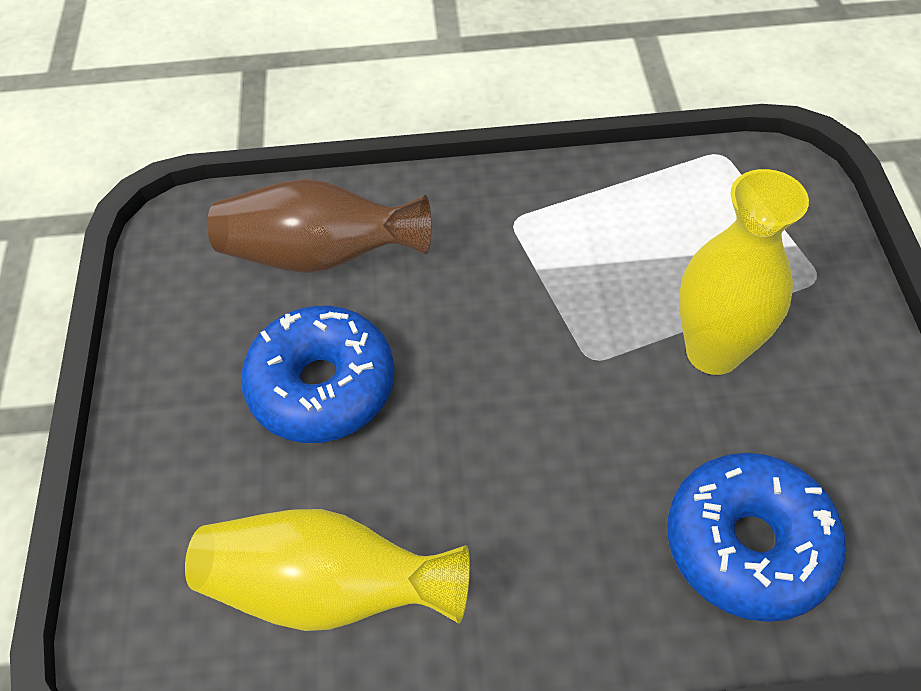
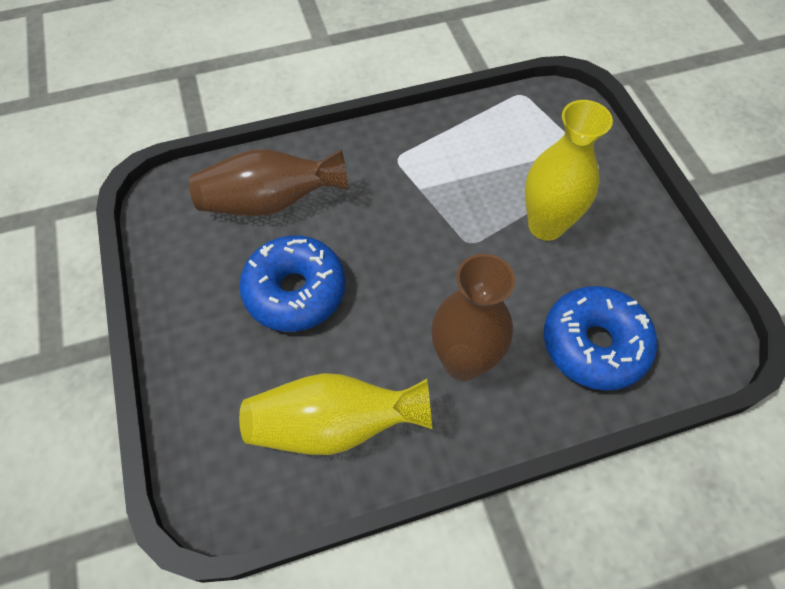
camera: 15 degrees left, 5 degrees up
none -> brown vase [431,254,515,381]

